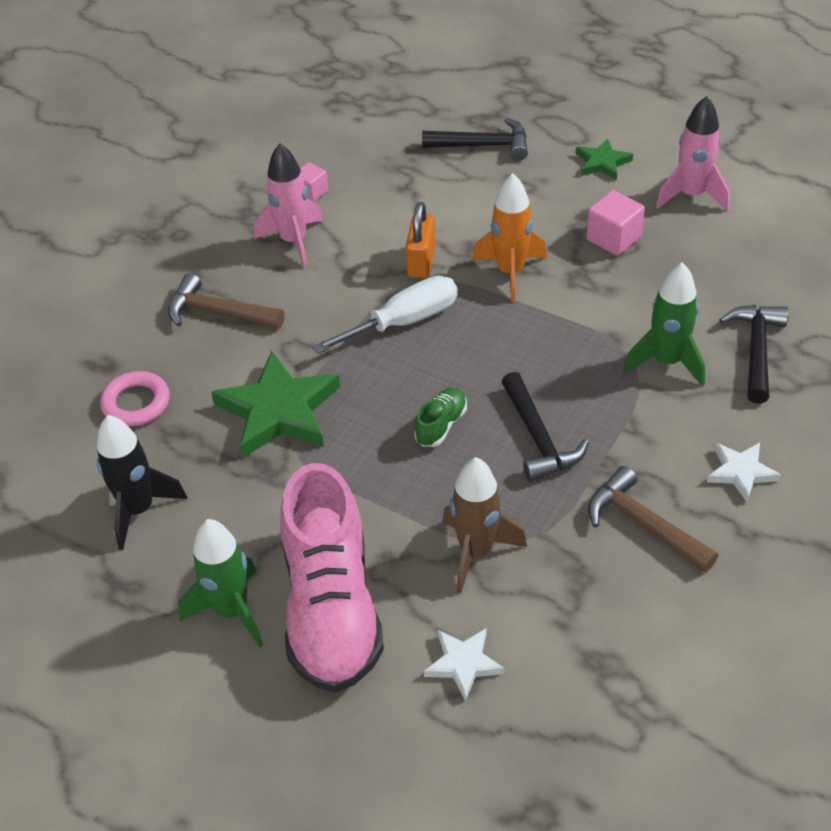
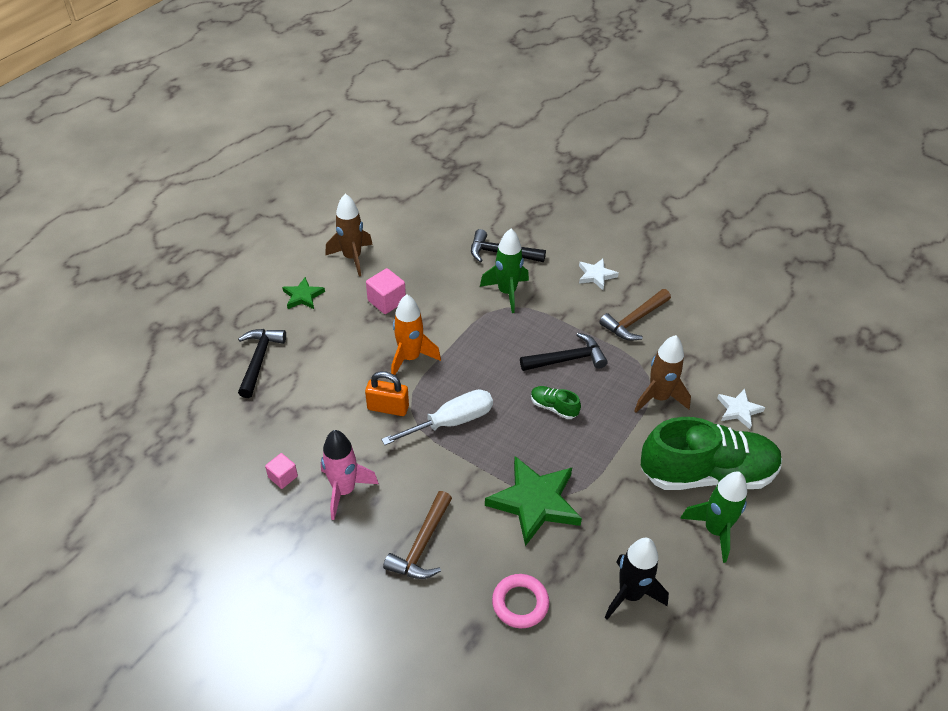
camera: 90 degrees left, 0 degrees up
pink shoe [280,463,384,693] -> green shoe [641,417,782,490]
white screwdriver [312,276,458,354] -> white screwdriver turned 90 degrees clockwise [381,389,493,445]
pink rocket [656,96,730,211] -> brown rocket [325,194,373,276]

